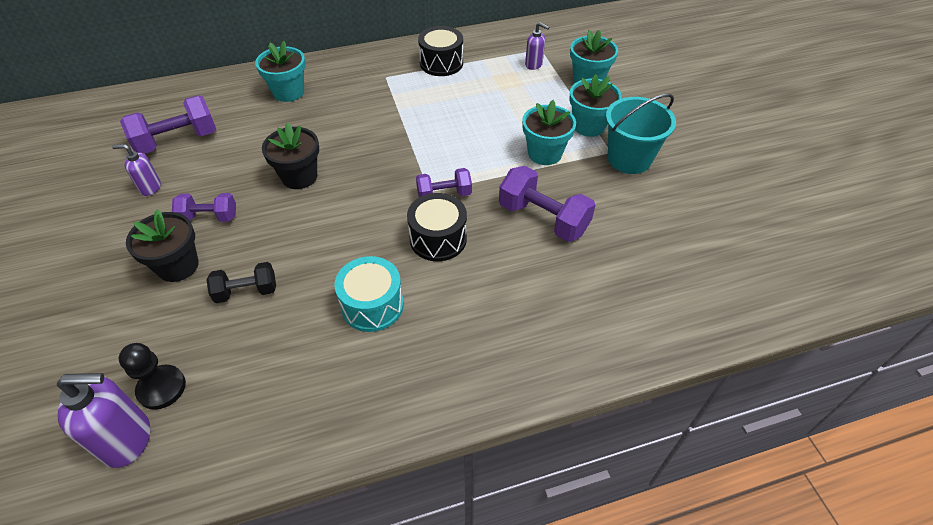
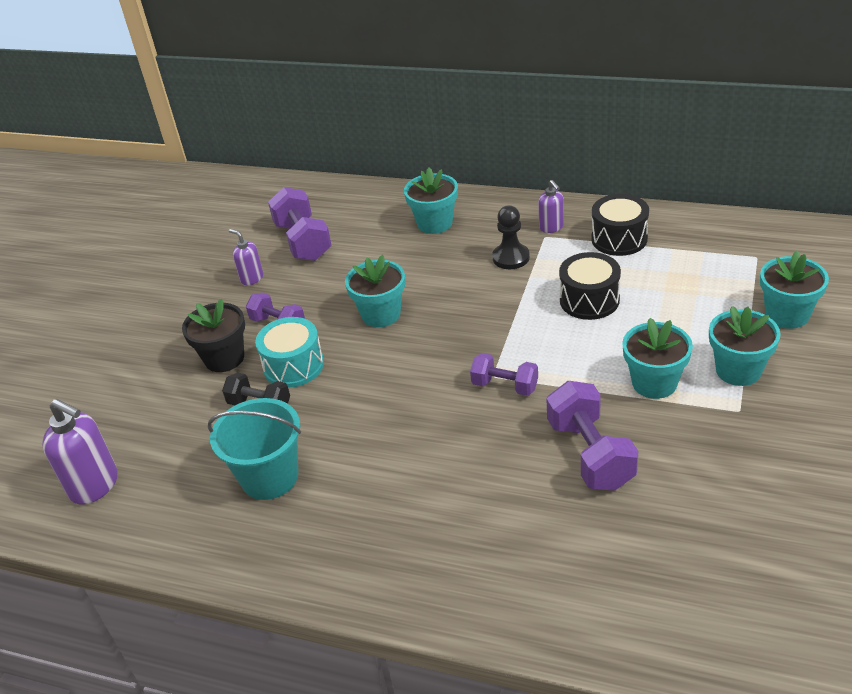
camera: 40 degrees right, 10 degrees down
black pawn [119,343,186,410] -> black pawn moved to [492,205,530,269]
purple dumbbell [120,95,216,154] -> purple dumbbell turned 60 degrees clockwise [268,187,332,261]
black flower pot [262,122,319,189] -> turquoise flower pot [345,255,405,327]
turquoise drum [334,256,404,332] -> turquoise drum moved to [255,317,324,388]
black drum [407,193,467,261] -> black drum moved to [559,252,621,320]
purple soap dispenser [525,22,549,70] -> purple soap dispenser moved to [538,180,564,233]
turquoise bucket [606,94,676,174] -> turquoise bucket moved to [208,398,301,500]

